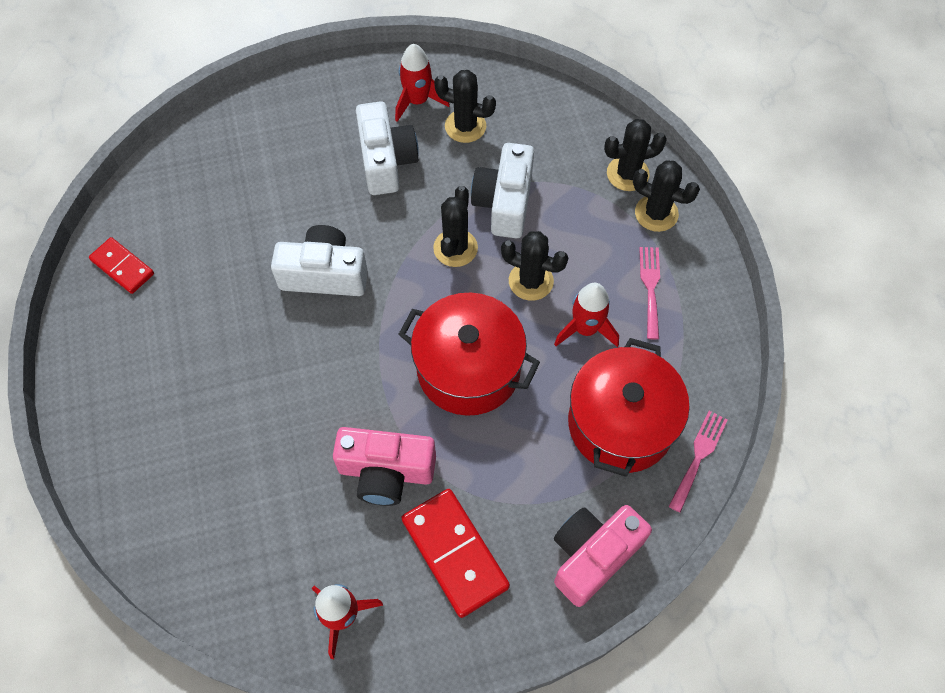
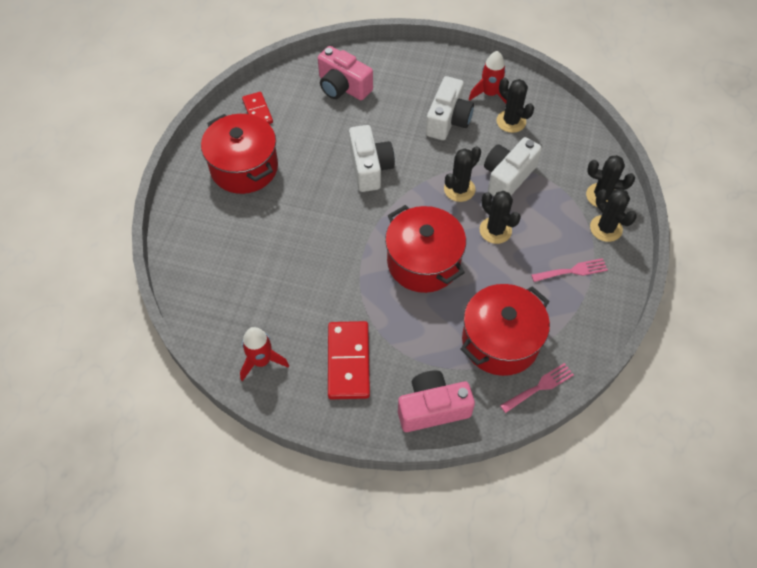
camera: 30 degrees right, 5 degrees down
white camera [271,225,368,296] -> white camera turned 45 degrees clockwise [349,125,395,192]
pink camera [333,427,436,506] -> pink camera moved to [318,46,373,100]
red rocket [554,283,619,347] -> none
pink fork [639,247,660,339] -> pink fork turned 45 degrees clockwise [531,258,608,282]
none -> red pot [201,114,278,194]

